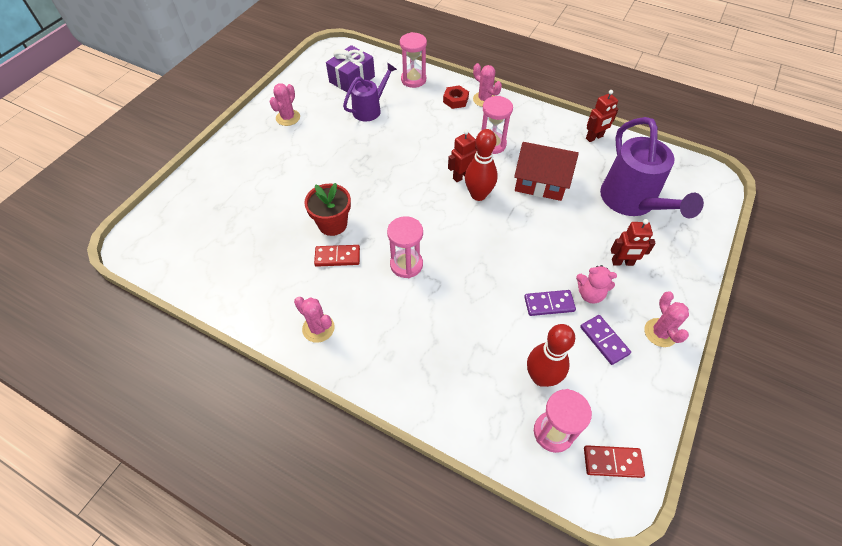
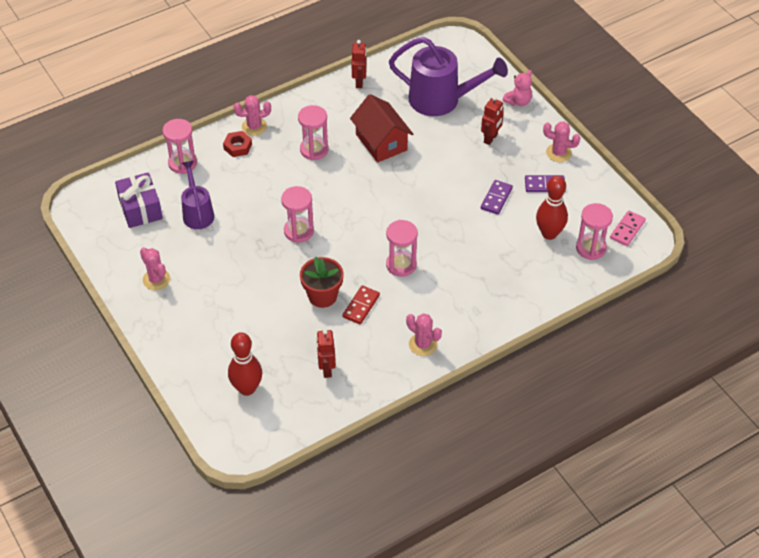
camera: 60 degrees left, 5 degrees down
pink cactus [294,297,335,343] -> pink cactus turned 60 degrees clockwise [406,313,442,356]
red robot [448,130,477,182] -> red robot moved to [316,330,336,378]
red bowling pin [465,129,498,201] -> red bowling pin moved to [228,332,262,396]
red house [514,142,579,201] -> red house turned 75 degrees counterclockwise [350,94,413,163]
pink teddy bear [576,265,617,304] -> pink teddy bear moved to [503,70,532,106]
red domino [584,445,645,478] -> pink domino [610,210,646,246]
none -> pink hourglass [281,186,314,243]

